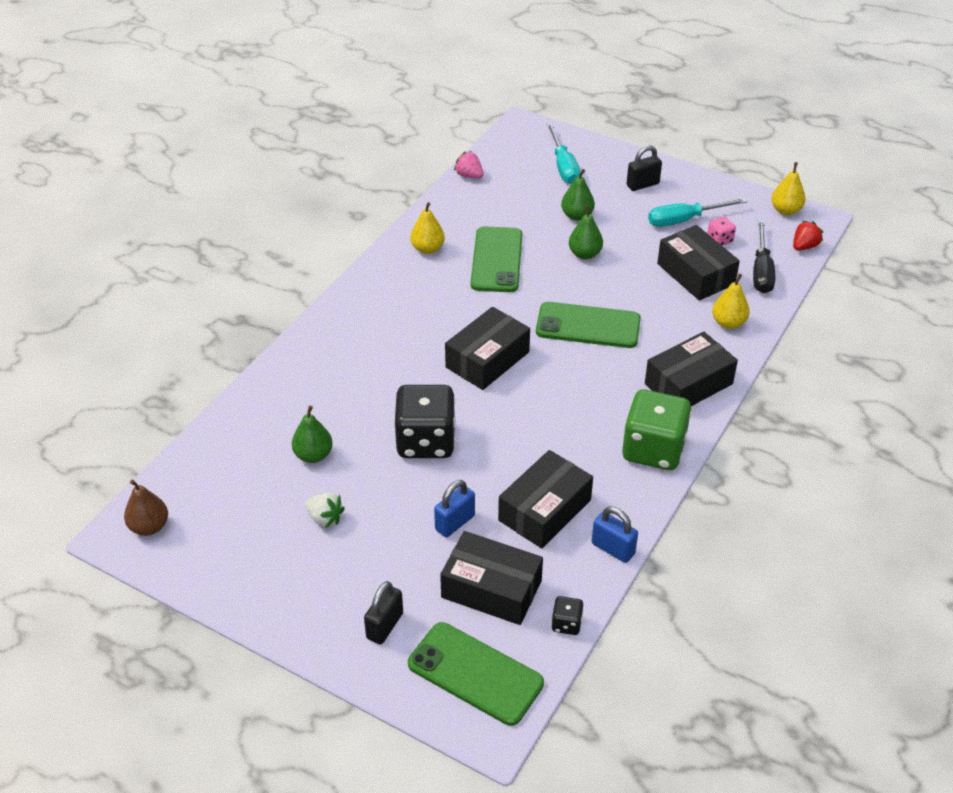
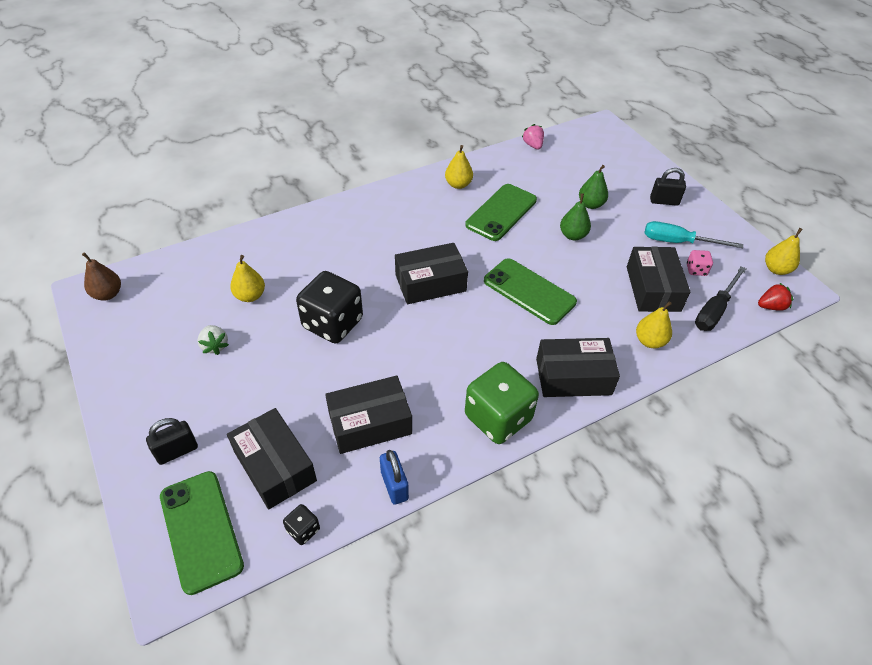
camera: 30 degrees right, 5 degrees up
green pear [292,406,333,463] -> yellow pear [230,255,265,302]
blue padlock [434,480,475,537] -> none
turquoise screwdriver [547,123,580,184] -> none

